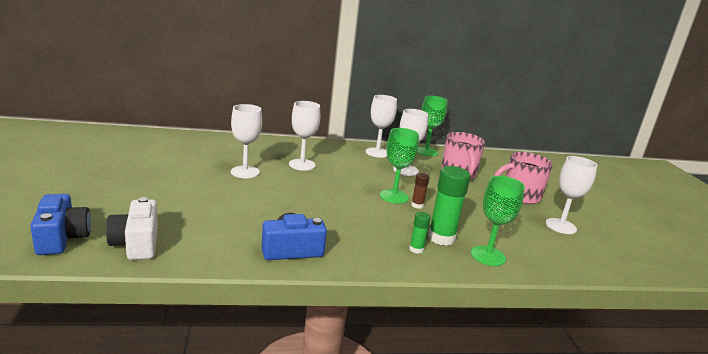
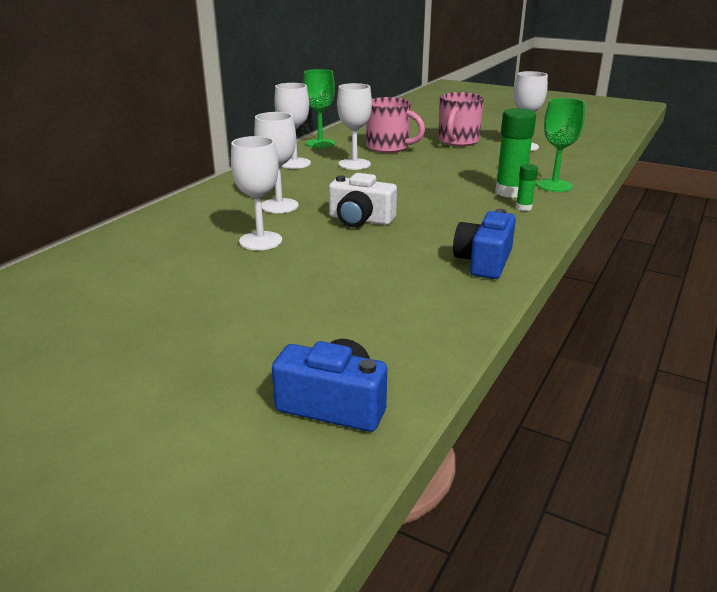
camera: 50 degrees left, 5 degrees up
white camera [106,197,158,260] -> white camera moved to [329,173,397,227]
green goblet [380,128,419,204] -> none
brown glue stick [411,173,430,209] -> none

